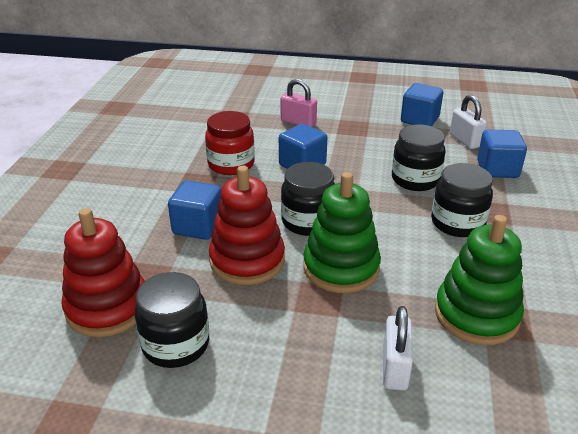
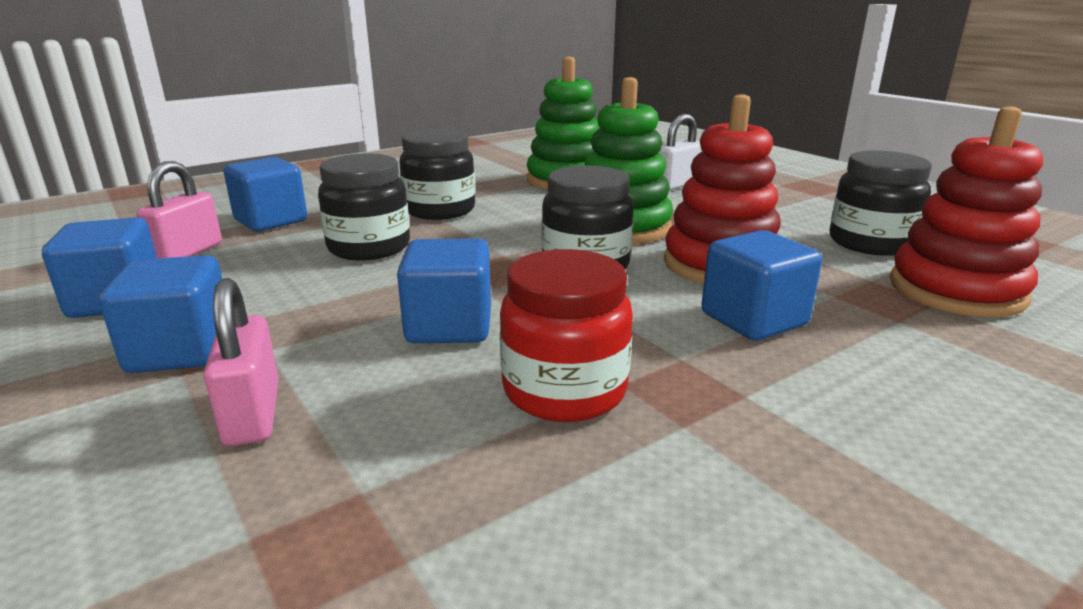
camera: 135 degrees left, 10 degrees down
white padlock [450,95,487,149] -> pink padlock [137,161,222,259]
none -> blue cube [99,255,222,373]

